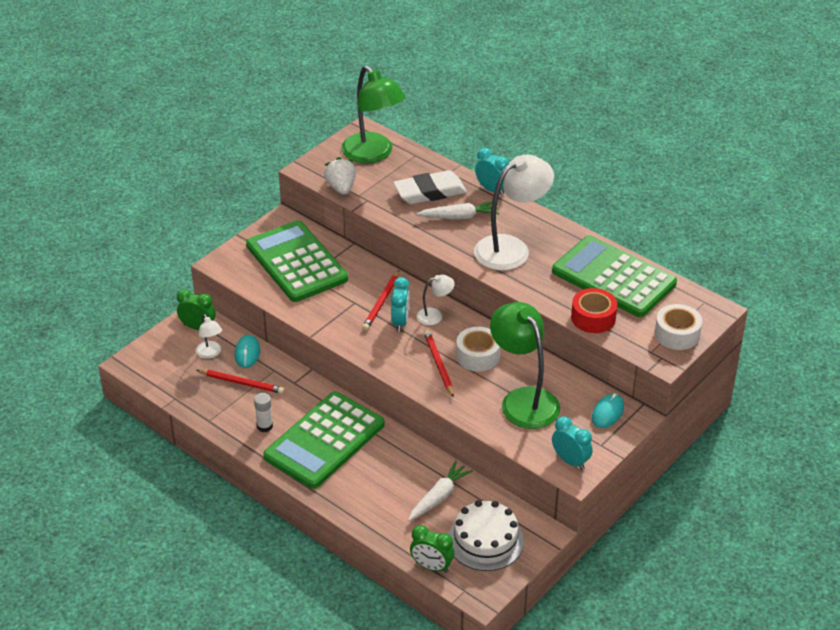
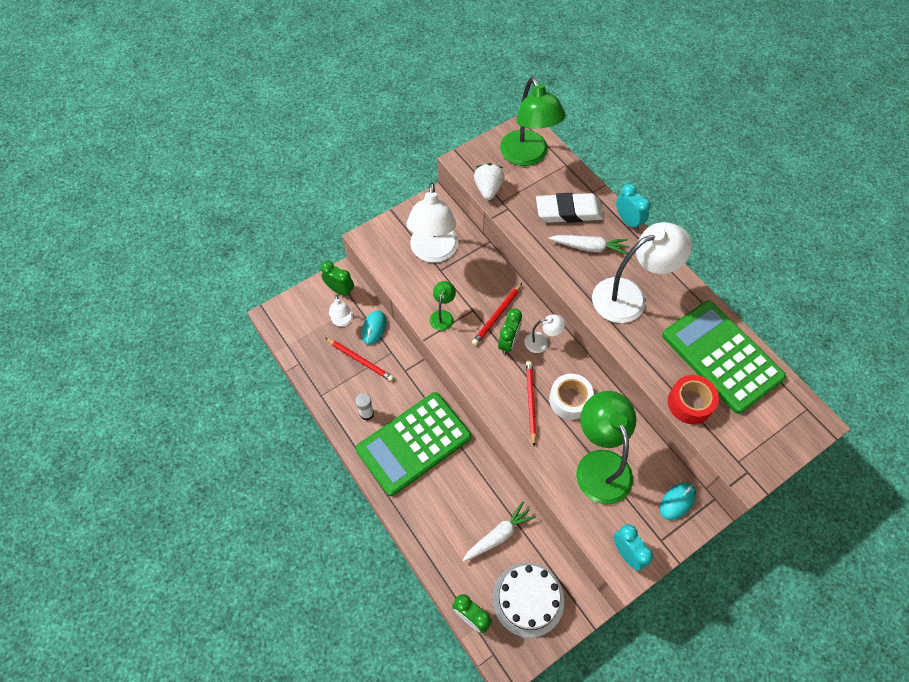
camera: 15 degrees right, 20 degrees up
green calculator [246,220,348,302] -> white lamp [407,182,458,263]
turquoise clock [391,277,410,332] -> green clock [498,308,522,355]
white tape [655,304,702,350] -> none
none -> green lamp [430,281,456,331]

